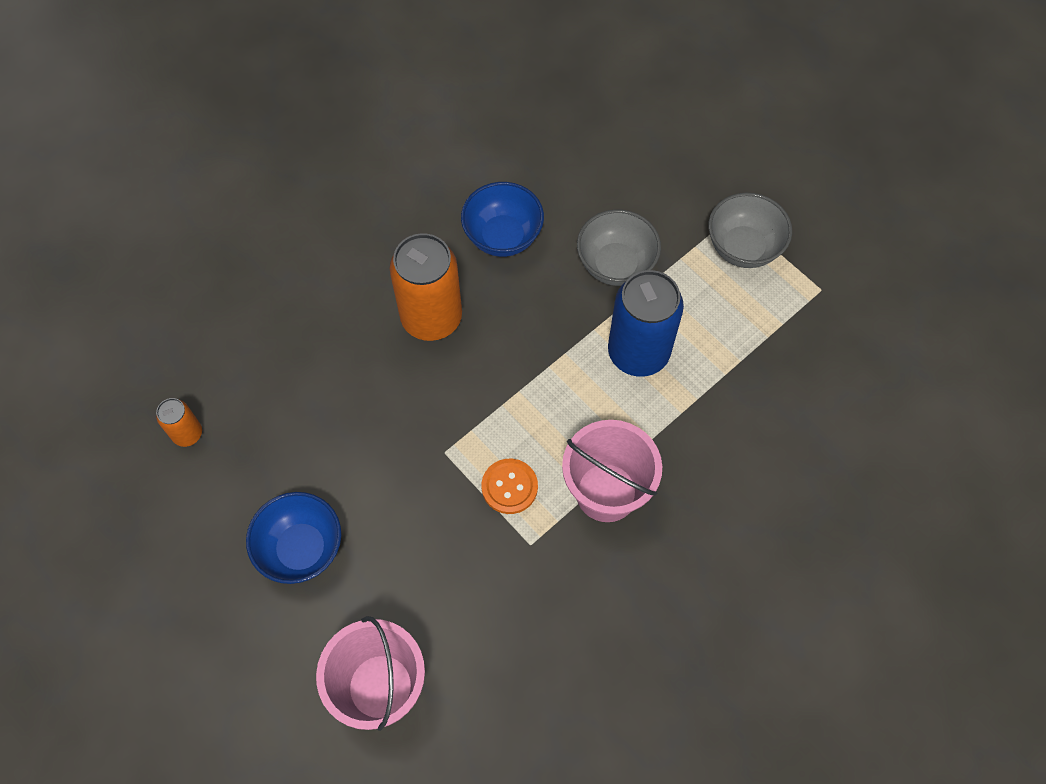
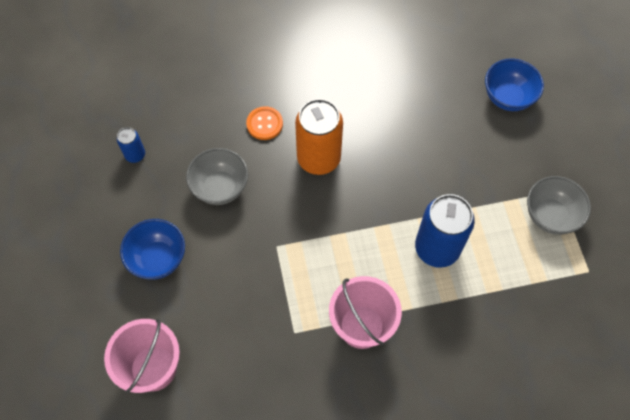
camera: 30 degrees right, 0 degrees up
orange can [156,398,202,447] -> blue can [117,127,145,163]
blue bowl [461,182,544,257] -> blue bowl moved to [485,58,544,111]
orange button [482,459,538,514] -> orange button moved to [246,106,283,140]
grey bowl [577,210,661,286] -> grey bowl moved to [186,148,248,205]

